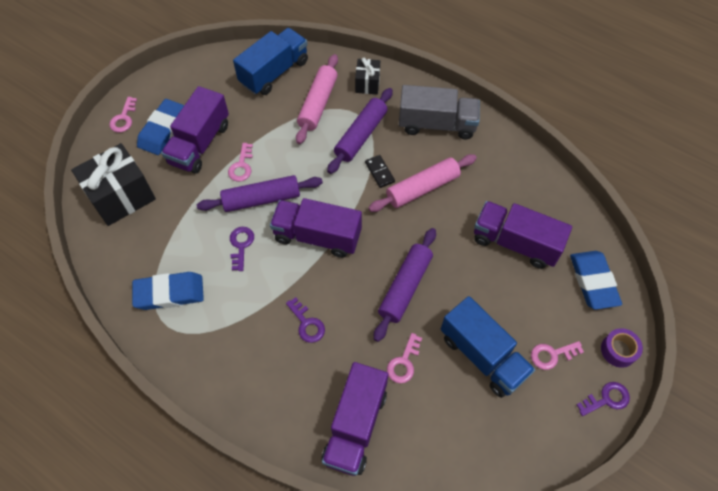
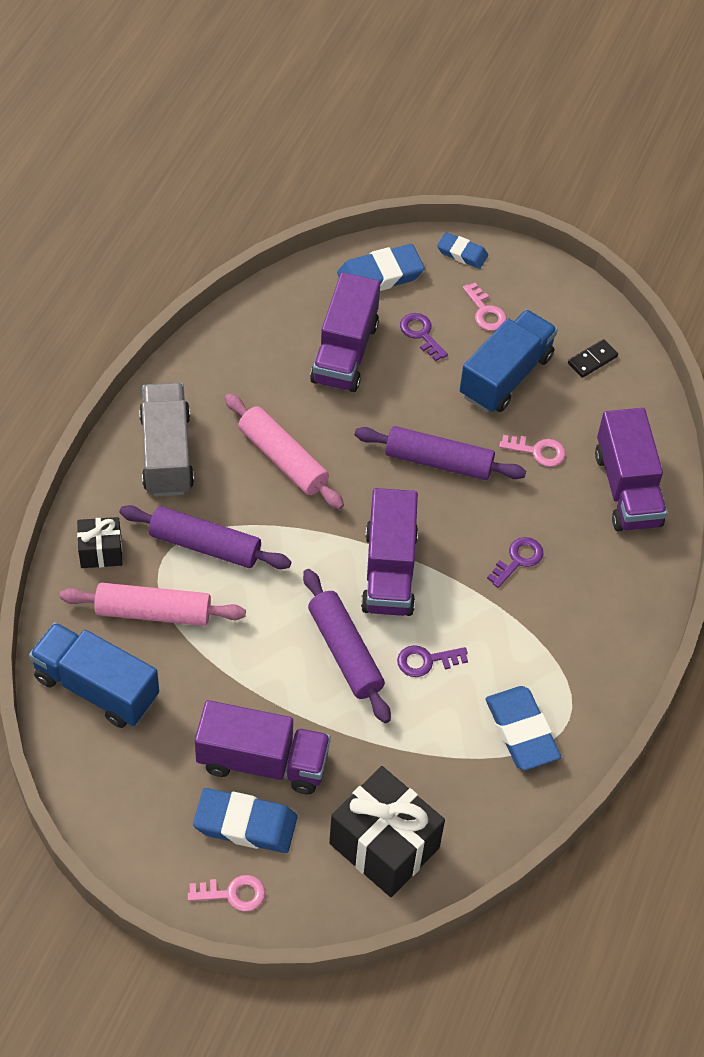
camera: 105 degrees left, 5 degrees down
pink key [228,143,253,182] -> none
purple truck [322,362,388,476] -> purple truck turned 75 degrees clockwise [595,408,667,531]
black domino [365,155,395,188] -> black domino moved to [568,339,618,378]
purple key [576,382,630,416] -> purple key moved to [400,313,448,361]
purple tape [601,328,643,368] -> blue eraser [437,232,488,269]

